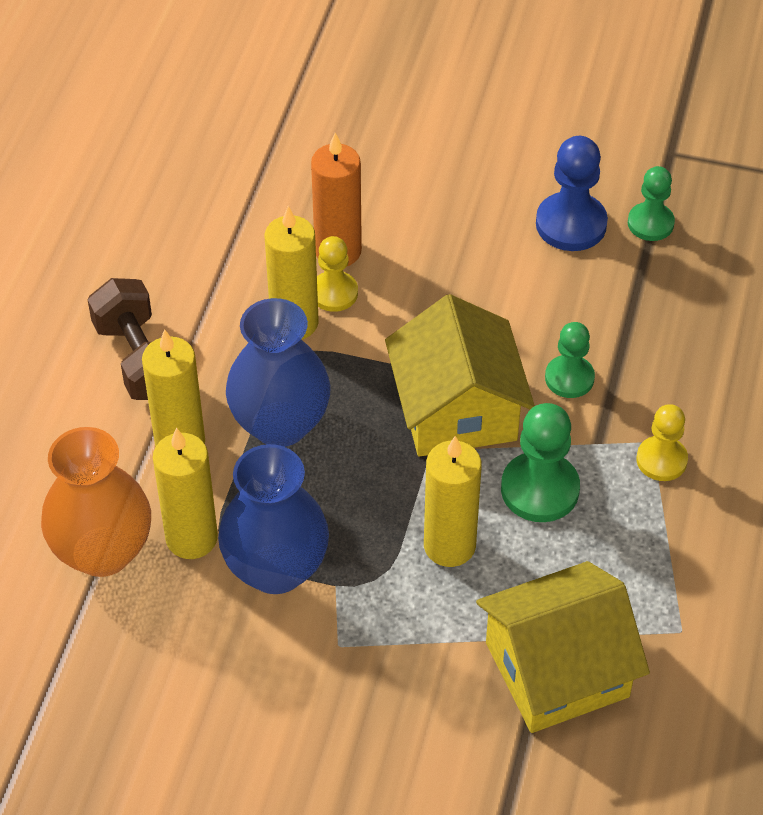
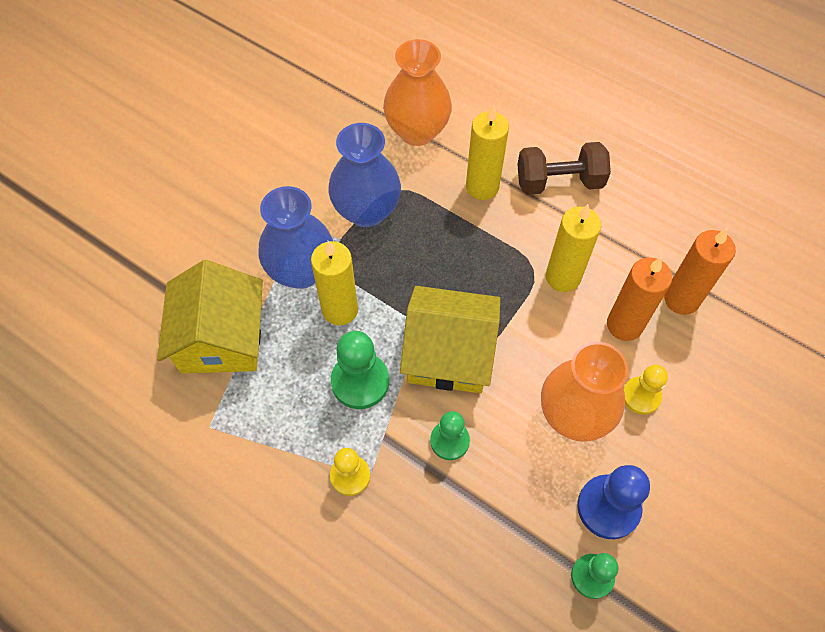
camera: 110 degrees right, 10 degrees up
yellow candle [153,428,218,559] -> none
blue vase [226,298,331,447] -> blue vase moved to [259,186,333,289]
yellow pawn [317,236,358,312] -> yellow pawn moved to [623,365,668,415]
none -> orange vase [541,341,629,442]
none -> orange candle [664,229,736,315]

